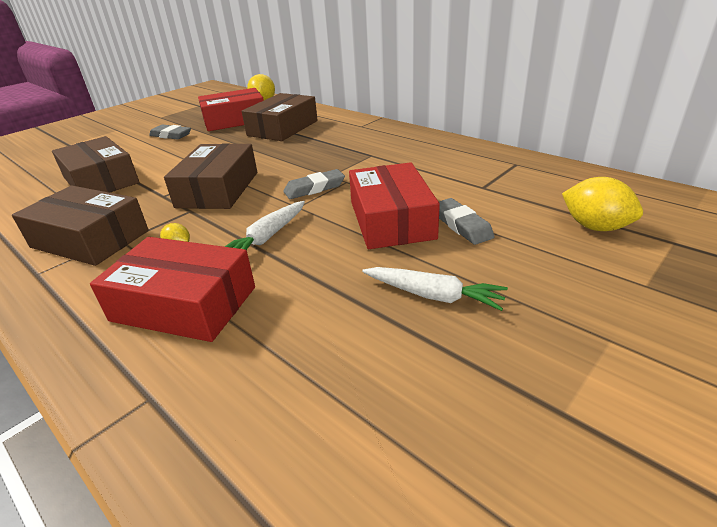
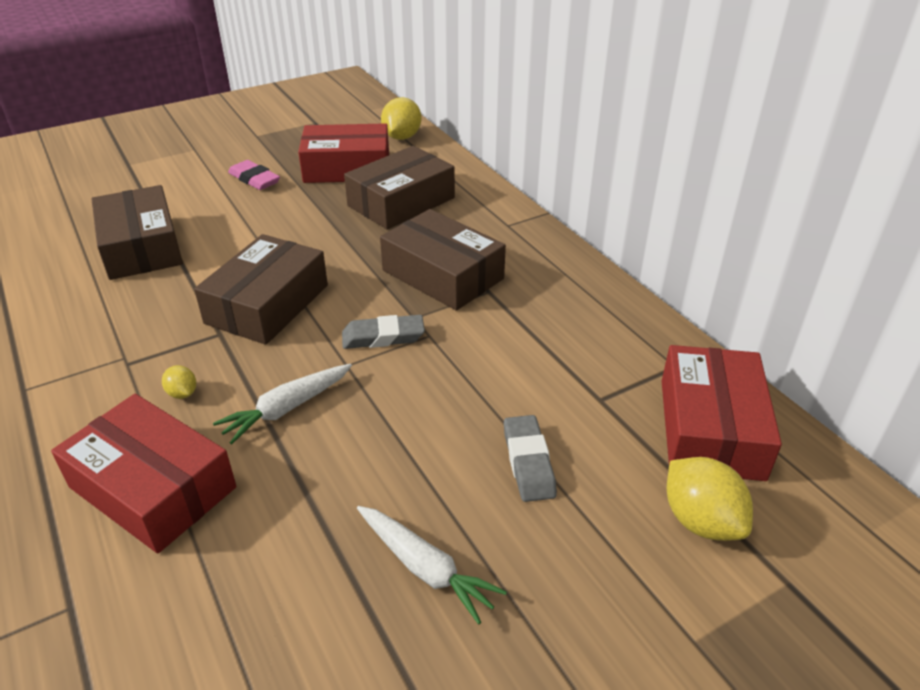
camera: 15 degrees right, 5 degrees up
brown box [12,185,149,266] -> brown box moved to [380,209,506,311]
grey eraser [149,124,191,140] -> pink eraser [228,160,280,190]
red box [349,162,440,249] -> red box moved to [662,345,782,481]

